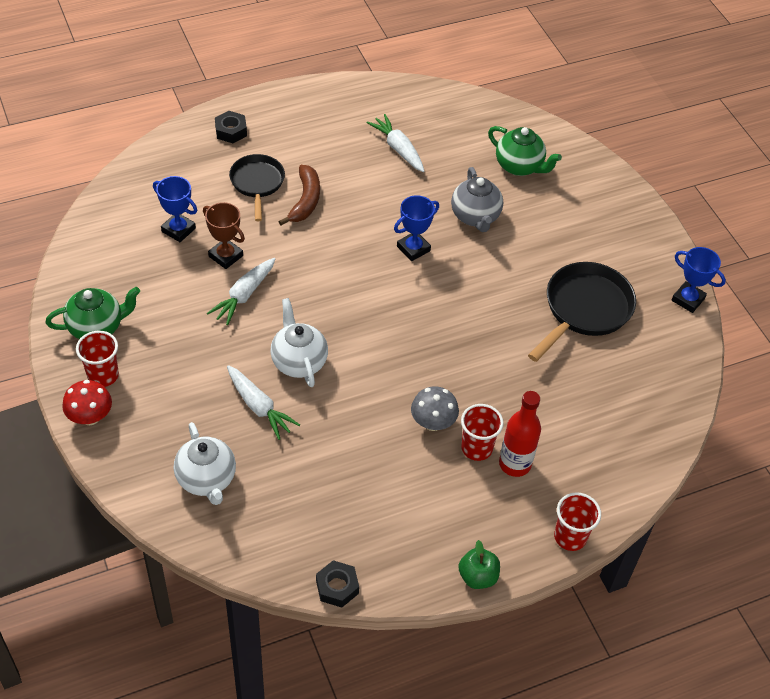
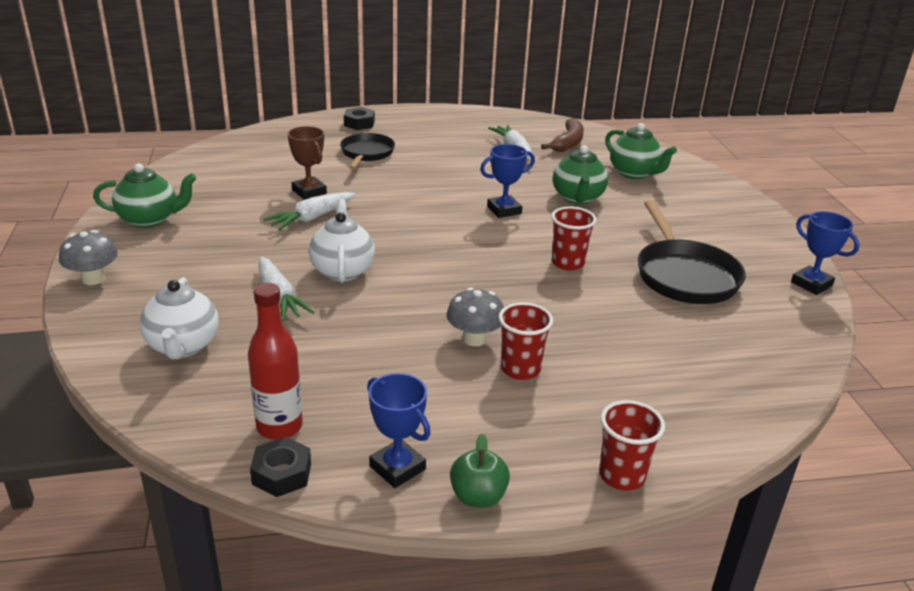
camera: 15 degrees right, 20 degrees down
red mushroom [62,380,112,425] -> grey mushroom [59,230,118,285]
red cup [76,331,119,387] -> red cup moved to [551,206,597,271]
blue trophy [153,176,197,242] -> blue trophy moved to [367,373,431,488]
brown banana [278,165,320,225] -> brown banana moved to [541,118,584,152]
grey teapot [451,167,503,232] -> green teapot [553,145,608,205]
red bottle [499,391,541,477] -> red bottle moved to [248,283,303,440]
black pan [528,262,636,362] -> black pan turned 120 degrees clockwise [638,200,746,304]

